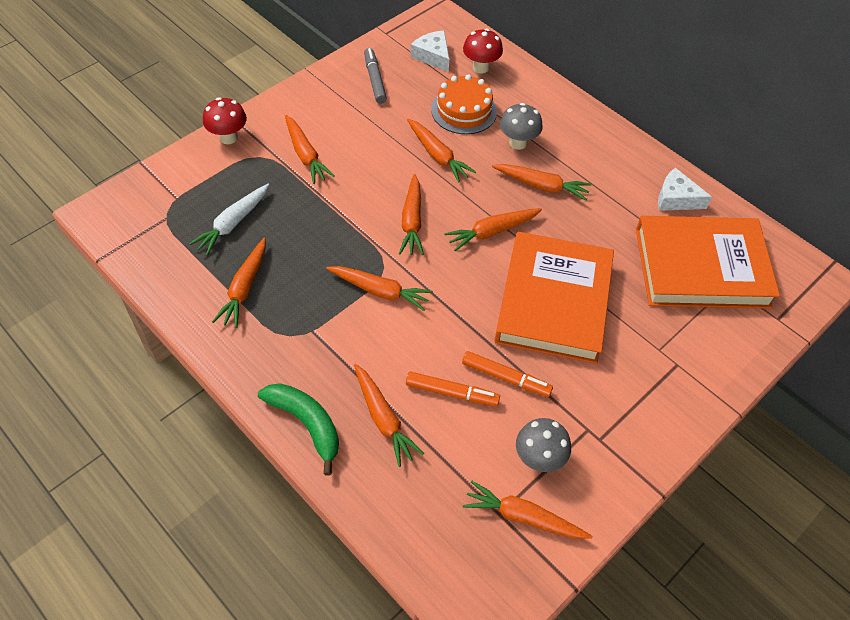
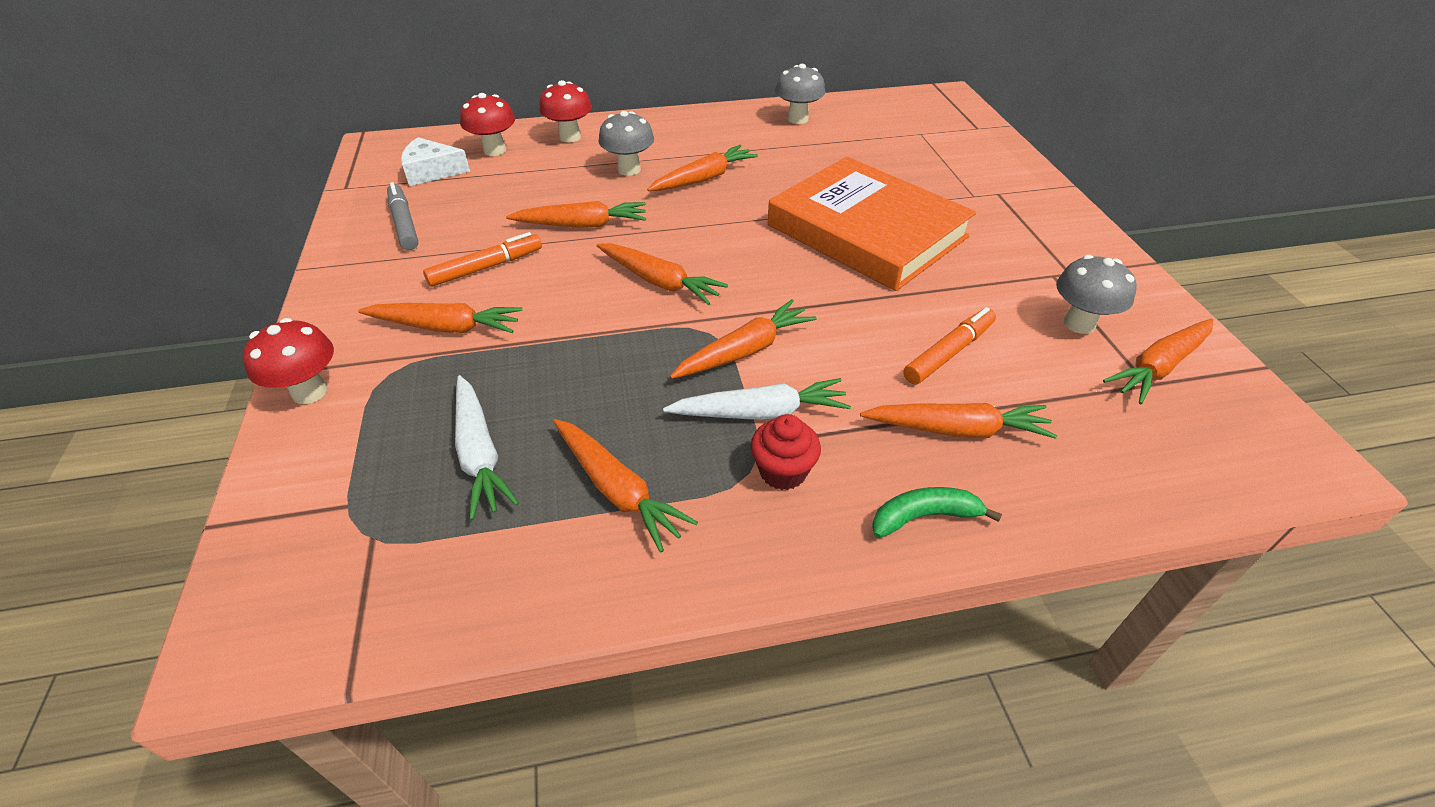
camera: 55 degrees left, 10 degrees down
green banana [258,383,339,475] -> green banana [872,487,1002,538], size x0.65
grey marker [364,48,387,104] -> grey marker turned 45 degrees clockwise [387,182,418,250]
orange cake [431,74,497,134] -> none
orange carrot [444,208,542,251] -> none
orange marker [462,351,553,397] -> orange marker moved to [423,232,542,287]
orange book [636,216,780,309] -> none
white cheese [658,168,712,211] -> grey mushroom [775,64,825,124]
none -> red mushroom [539,80,592,142]
none -> white carrot [663,378,851,420]
none -> red cupcake [751,414,821,490]

